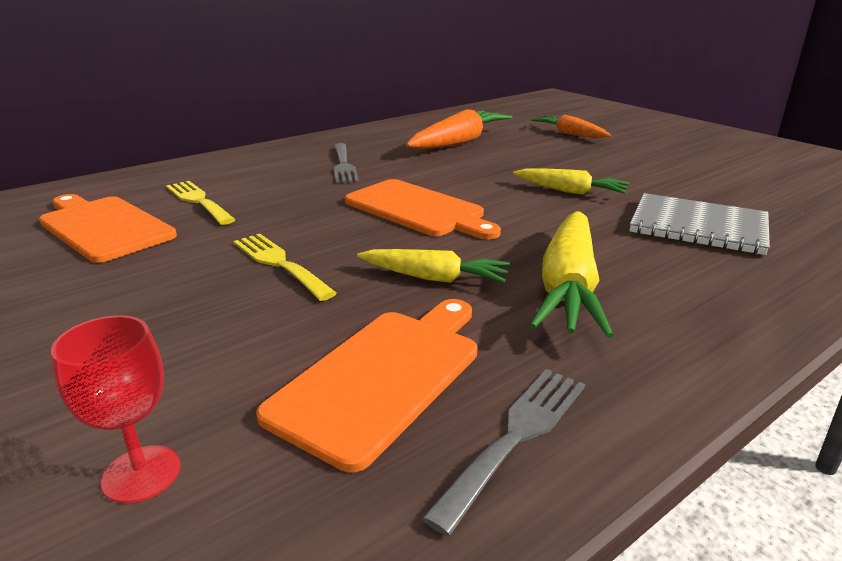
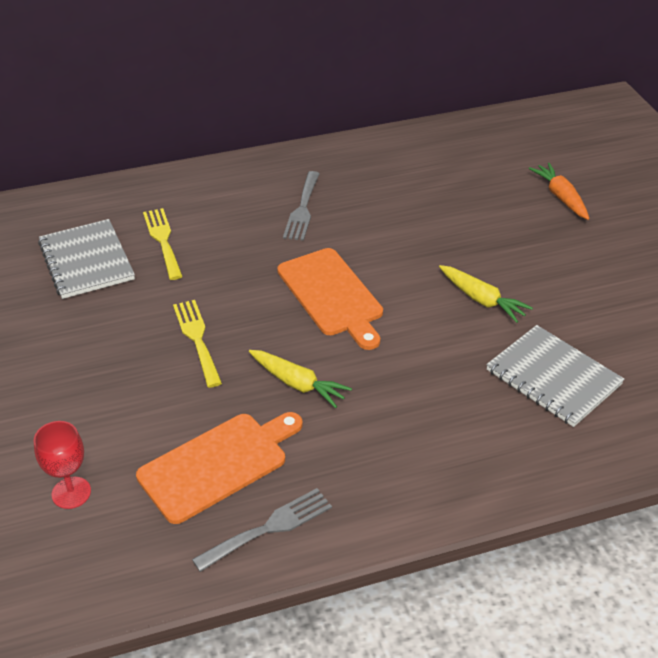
camera: 20 degrees right, 15 degrees up
orange cutting board [39,194,177,263] -> grey notebook [38,219,135,299]
orange carrot [406,109,513,149] -> none
yellow carrot [530,211,614,338] -> none

